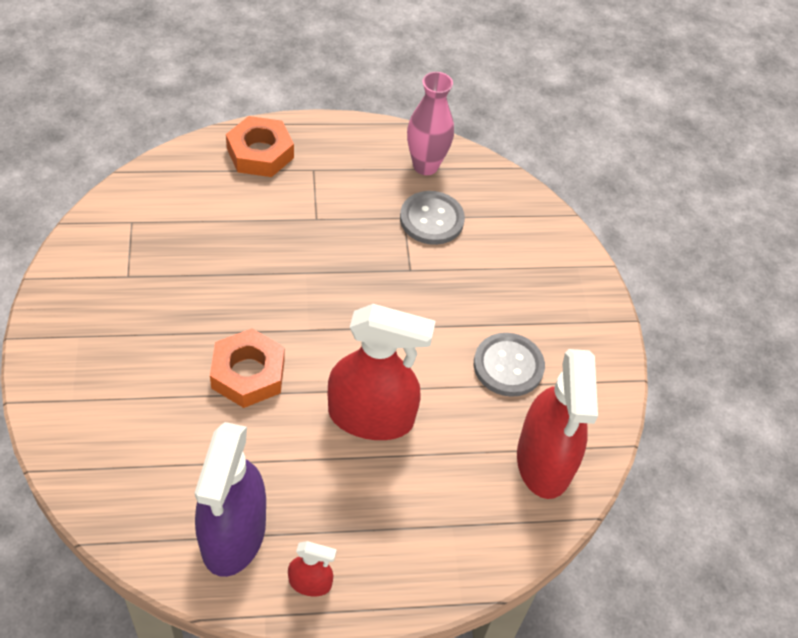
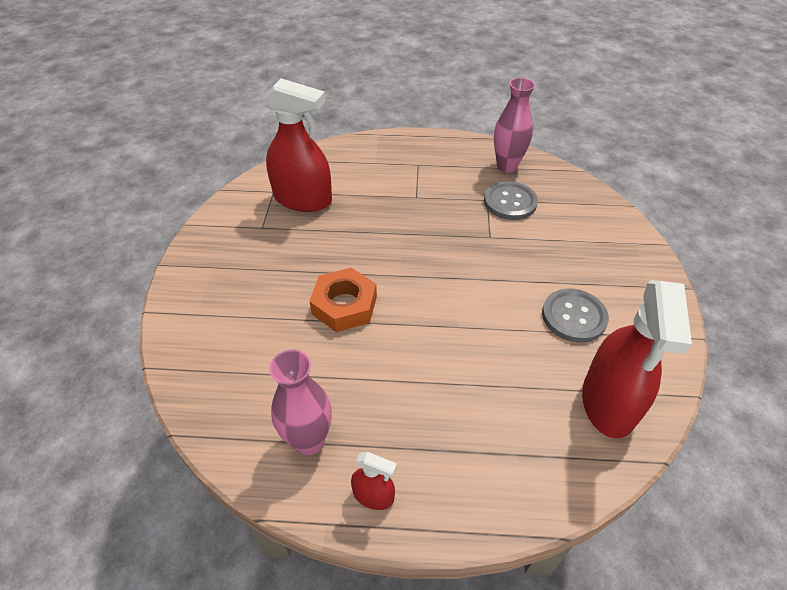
camera: 15 degrees right, 5 degrees down
purple spray bottle [195,422,266,577] -> pink vase [269,349,332,455]
orange nut [226,116,294,177] -> none
red spray bottle [328,304,435,440] -> red spray bottle moved to [264,78,332,212]

